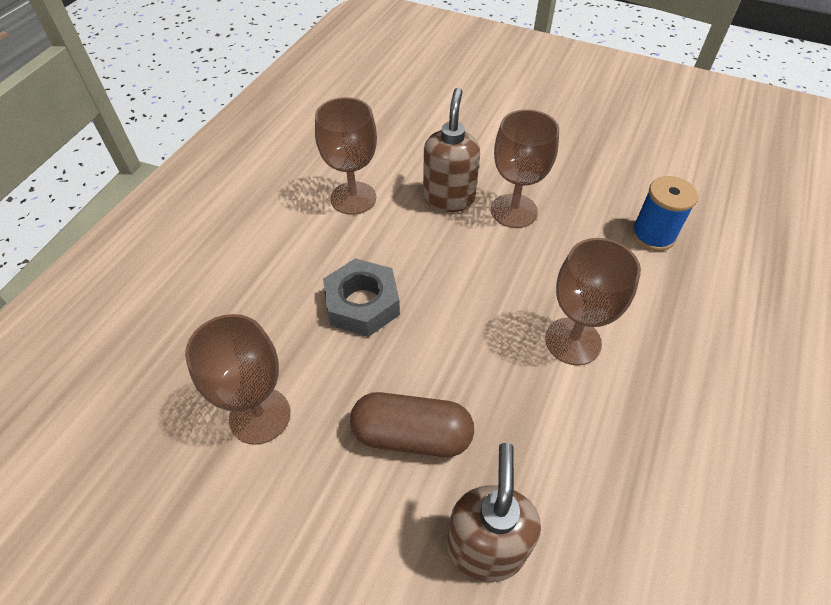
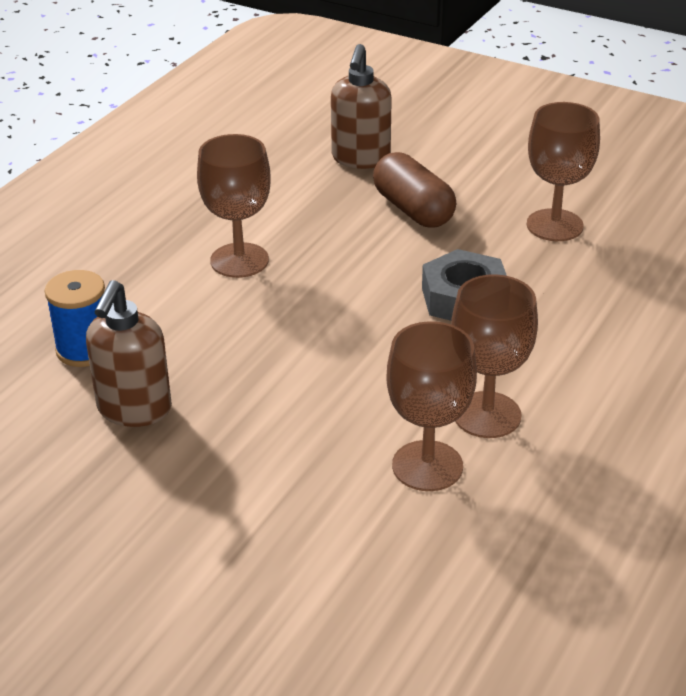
camera: 175 degrees left, 15 degrees down
brown capsule [350,392,474,457] -> brown capsule turned 45 degrees clockwise [373,152,456,228]
brown soap dispenser [423,88,480,212] -> brown soap dispenser moved to [86,280,172,427]
brown goblet [491,109,559,228] -> brown goblet moved to [386,321,477,491]

